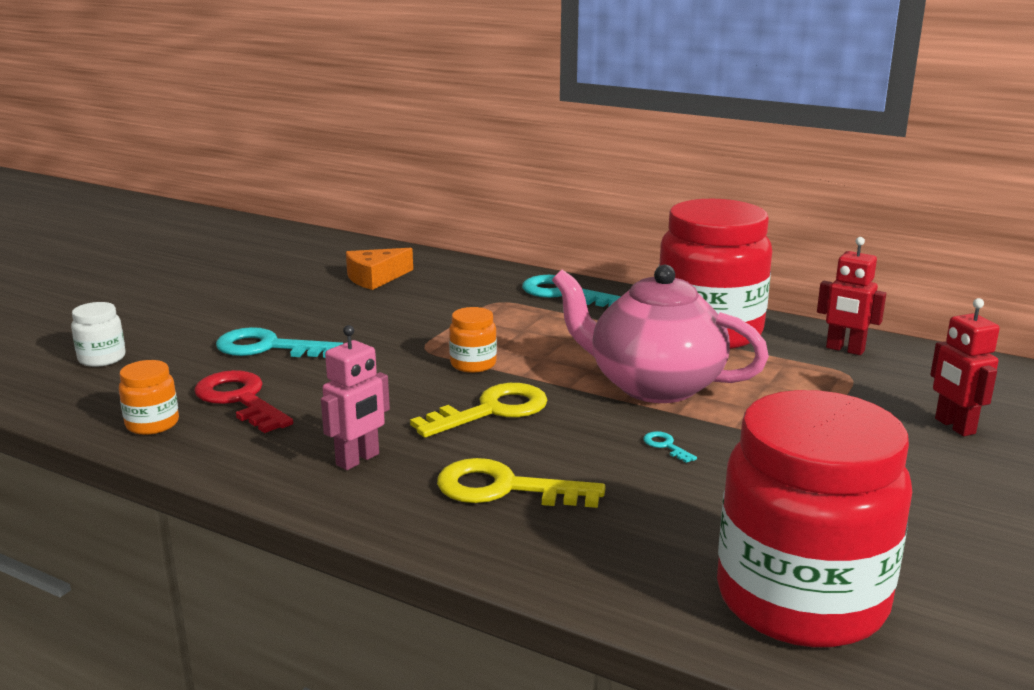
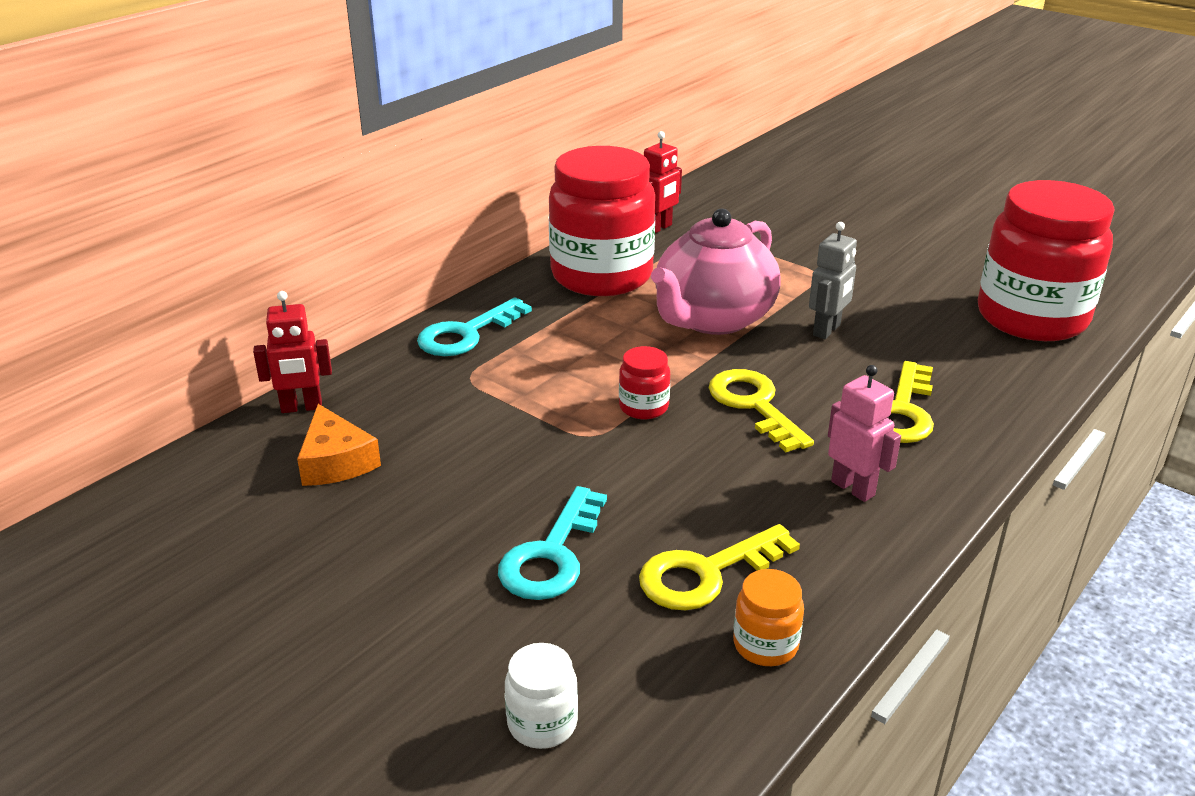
camera: 80 degrees left, 10 degrees up
red key [194,370,293,433] -> yellow key [639,524,800,610]
orange jar [449,307,497,373] -> red jar [619,346,670,419]
turquoise key [643,431,697,463] -> grey robot [809,222,857,339]
red robot [930,298,1000,436] -> red robot moved to [253,291,332,413]

